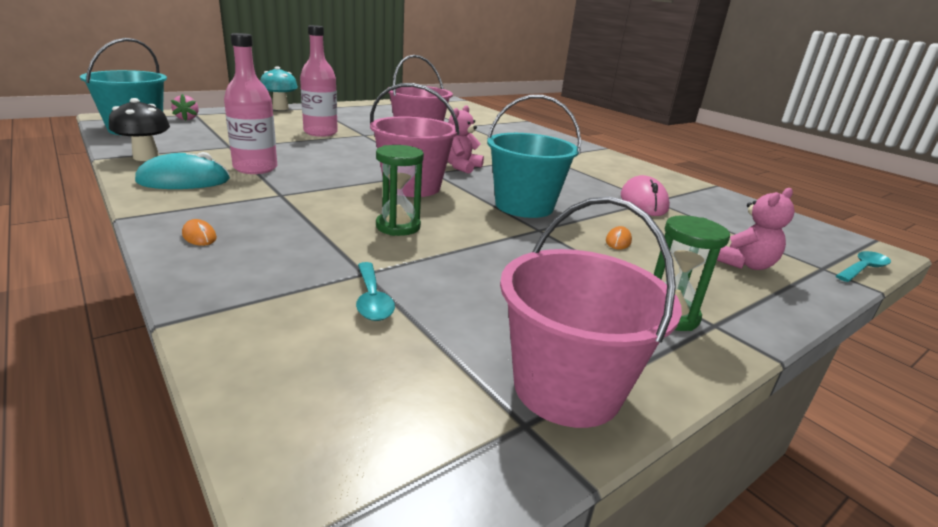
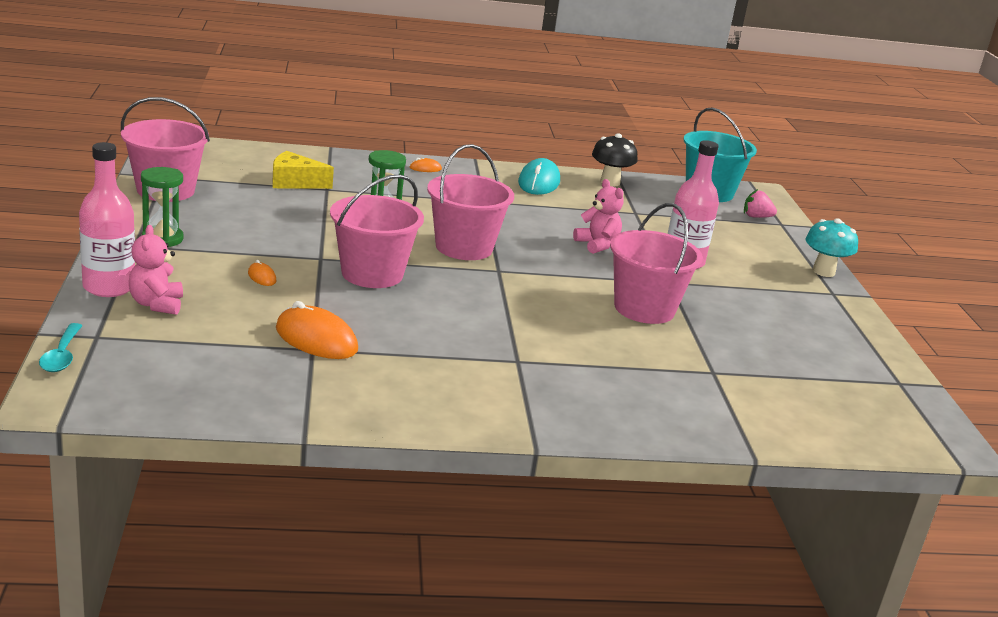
camera: 120 degrees right, 0 degrees up
pink bottle [224,33,277,174] -> pink bottle moved to [79,142,135,297]
turquoise spoon [356,262,395,321] -> yellow cheese [272,151,334,189]
pink teddy bear [448,105,484,174] -> pink teddy bear moved to [573,179,624,254]
turquoise bucket [487,95,581,218] -> pink bucket [330,175,424,288]
pink mouse [621,175,670,216] -> orange mouse [276,301,358,359]

